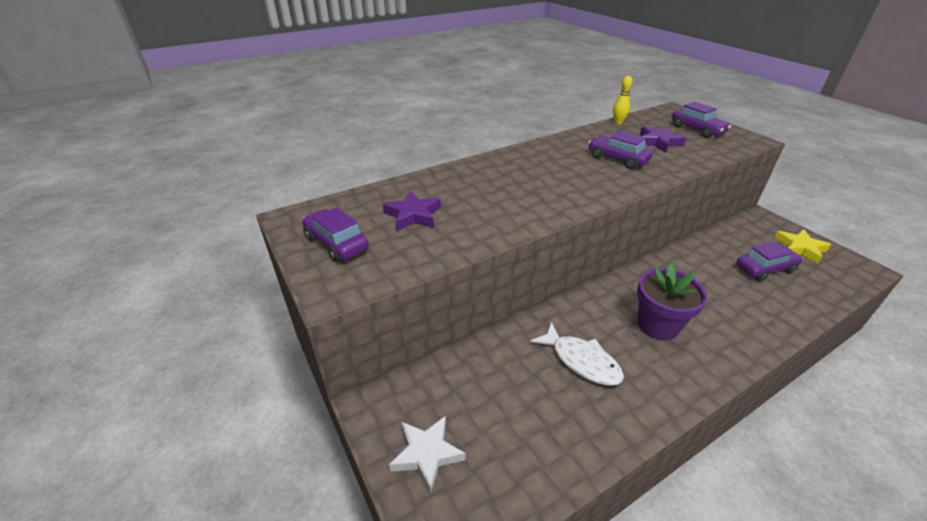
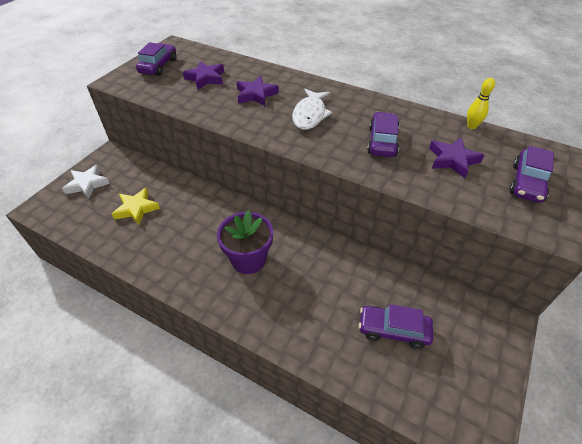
camera: 60 degrees right, 10 degrees up
white fish [530,322,624,386] -> white fish moved to [292,89,332,130]
purple car [736,241,803,281] -> purple car turned 150 degrees clockwise [359,304,433,349]
yellow star [774,229,831,264] -> yellow star moved to [112,188,160,225]
none -> purple star [237,76,279,106]

